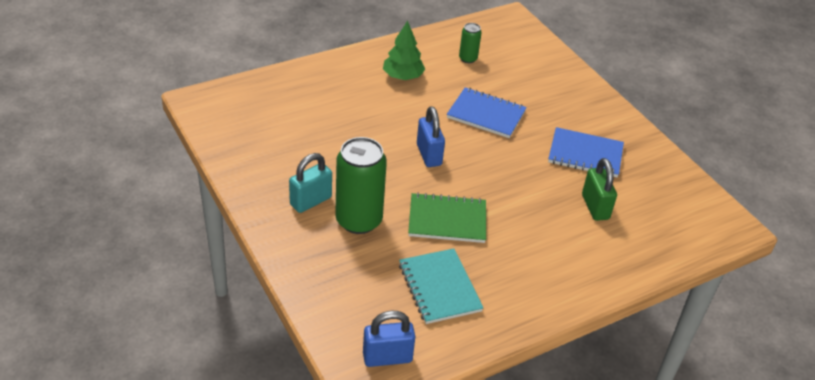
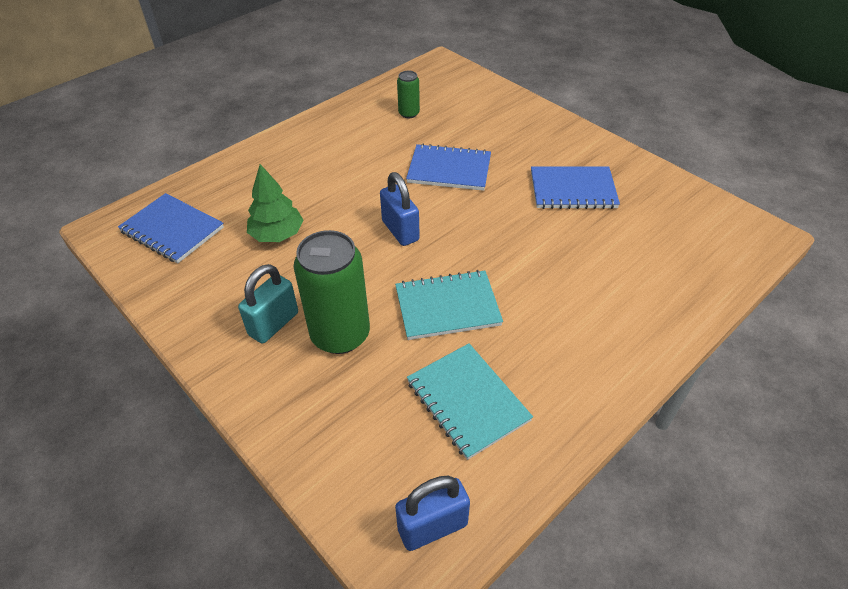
camera: 10 degrees left, 5 degrees up
green tree [383,20,425,80] -> green tree moved to [247,164,304,242]
green notebook [408,193,486,243] -> turquoise notebook [395,270,503,340]
green padlock [582,158,617,221] -> none
none -> blue notebook [118,193,224,263]

